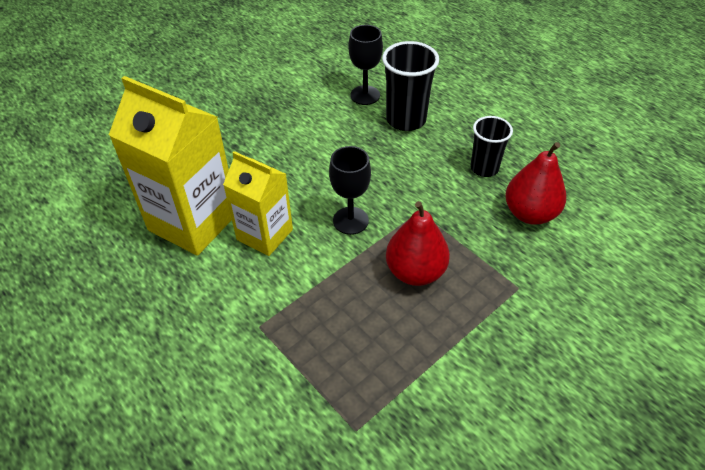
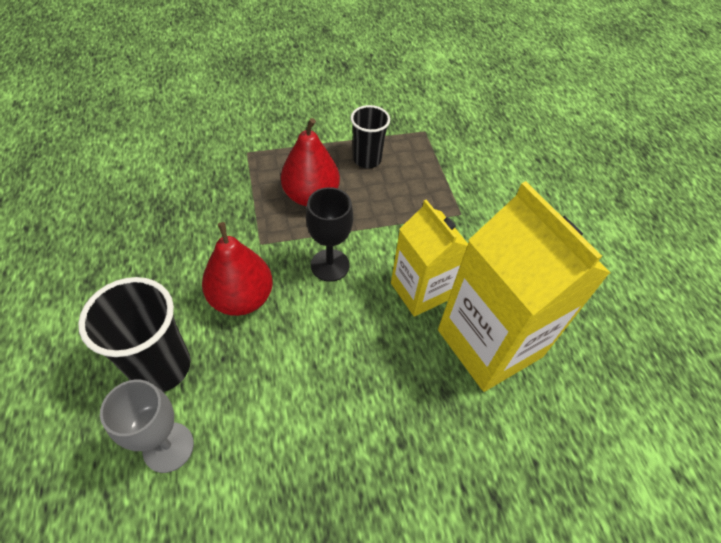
camera: 155 degrees left, 5 degrees up
black goblet [349,25,383,105] -> grey goblet [100,379,194,473]
black cup [470,116,513,177] -> black cup moved to [350,105,390,168]
red pear [505,142,566,225] -> red pear moved to [202,222,273,316]

